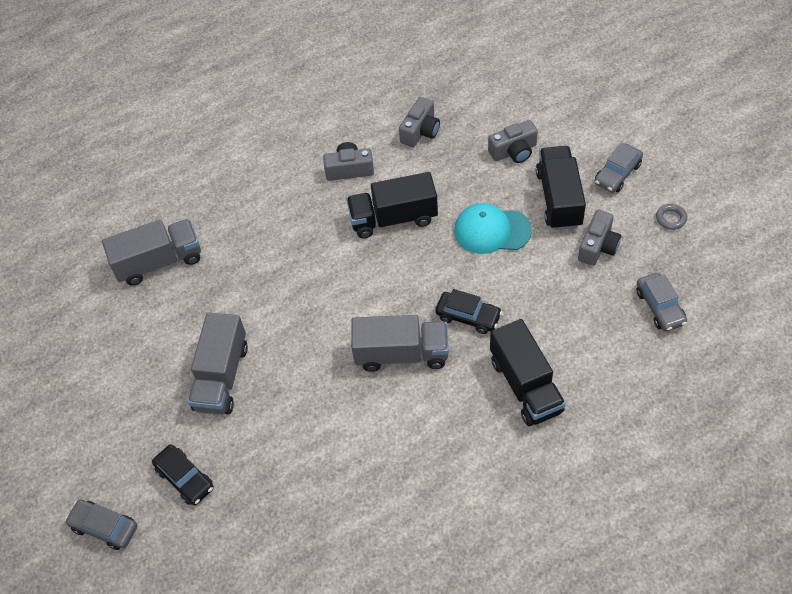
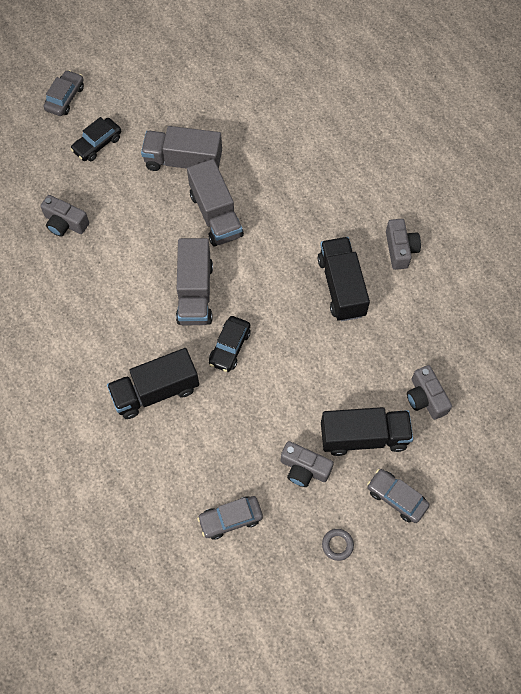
camera: 85 degrees right, 10 degrees up
grey truck [102,219,201,286] -> grey truck moved to [187,159,244,246]
grey camera [399,97,440,147] -> grey camera moved to [40,195,89,237]
turquoise cap [454,203,532,254] -> none

